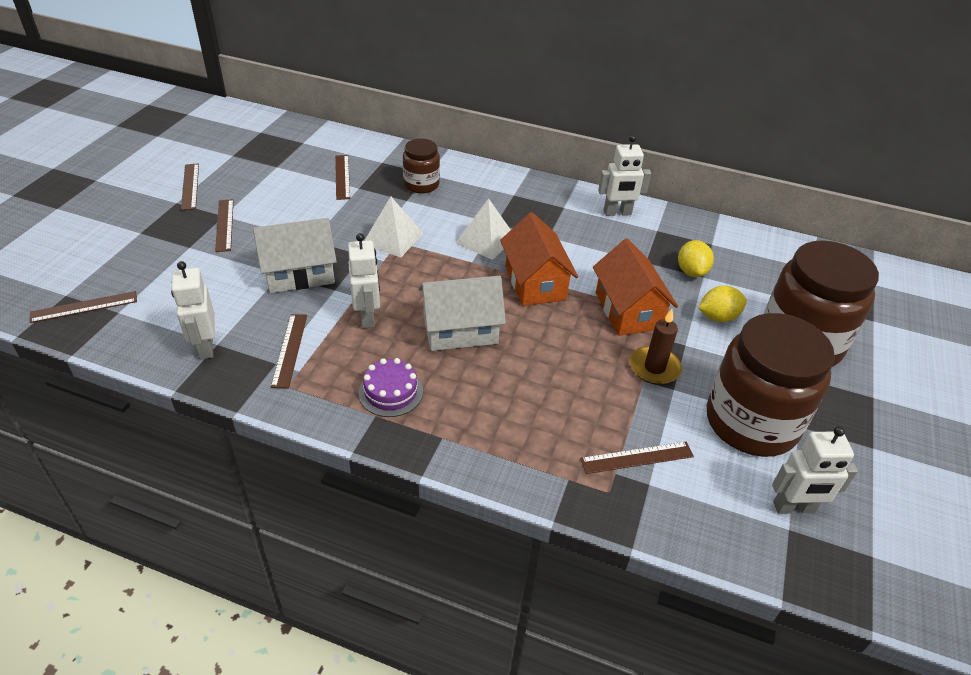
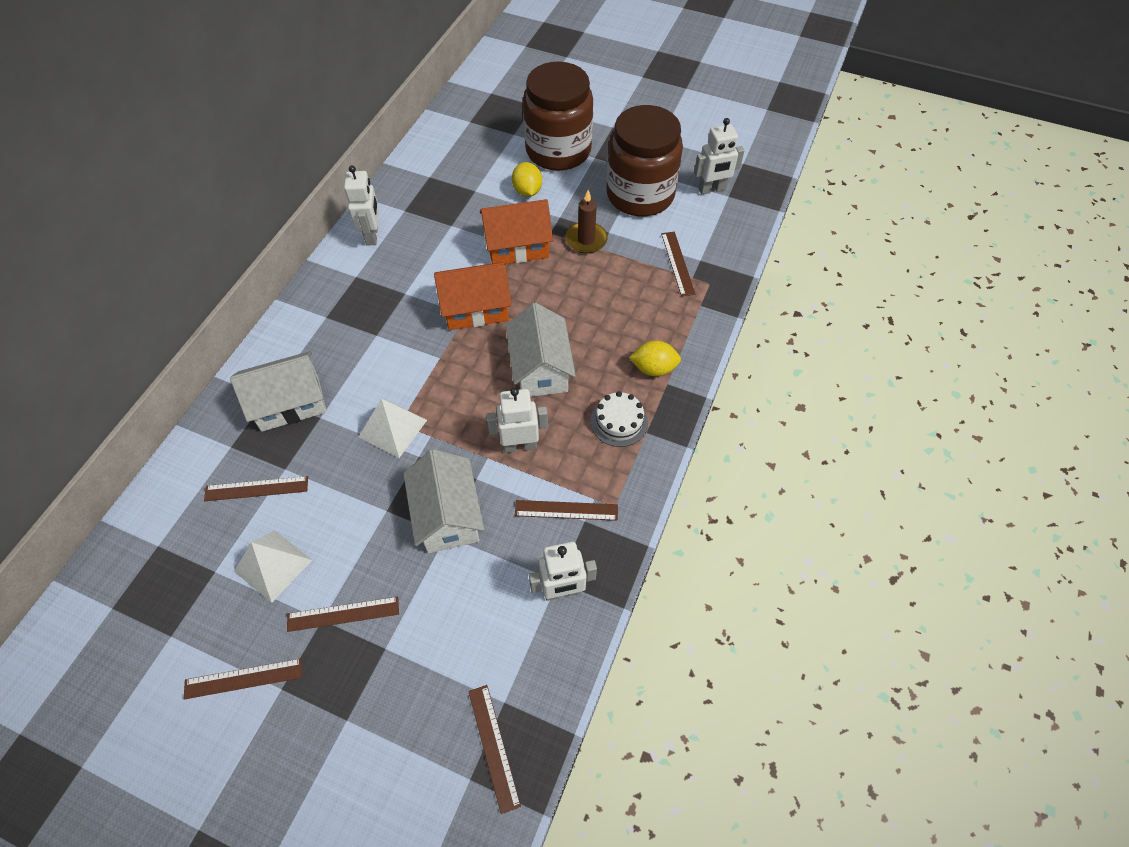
camera: 85 degrees left, 15 degrees up
purple cake [359,358,423,417] -> white cake [591,391,648,447]
brown jar [403,139,440,193] -> white house [230,351,327,432]
white pyramid [456,198,511,260] -> white pyramid moved to [234,530,312,603]
yellow lemon [678,240,714,277] -> yellow lemon moved to [629,341,681,376]
white robot [772,426,858,514] -> white robot turned 75 degrees clockwise [694,118,745,195]

